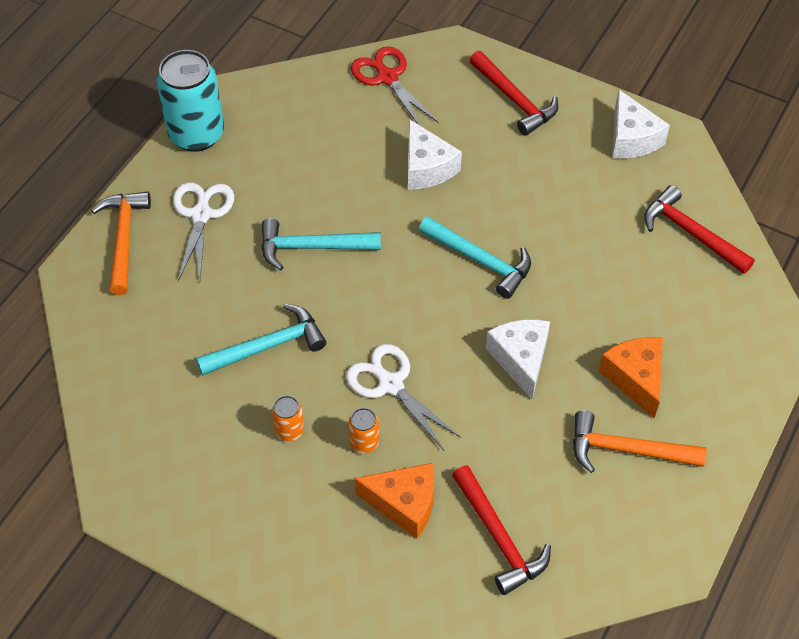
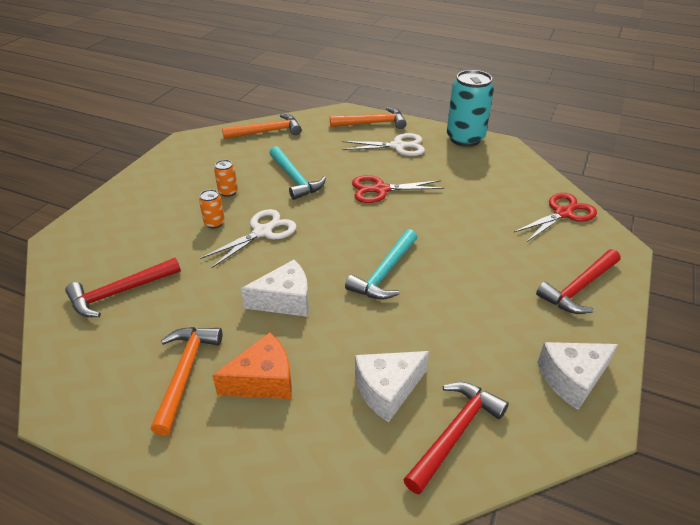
camera: 85 degrees right, 15 degrees down
turquoise hammer [261,218,381,270] -> red scissors [352,175,444,203]
orange cheese [354,463,434,539] -> none
white cheese [408,119,462,190] -> white cheese moved to [355,351,429,422]
none -> orange hammer [222,114,302,139]

